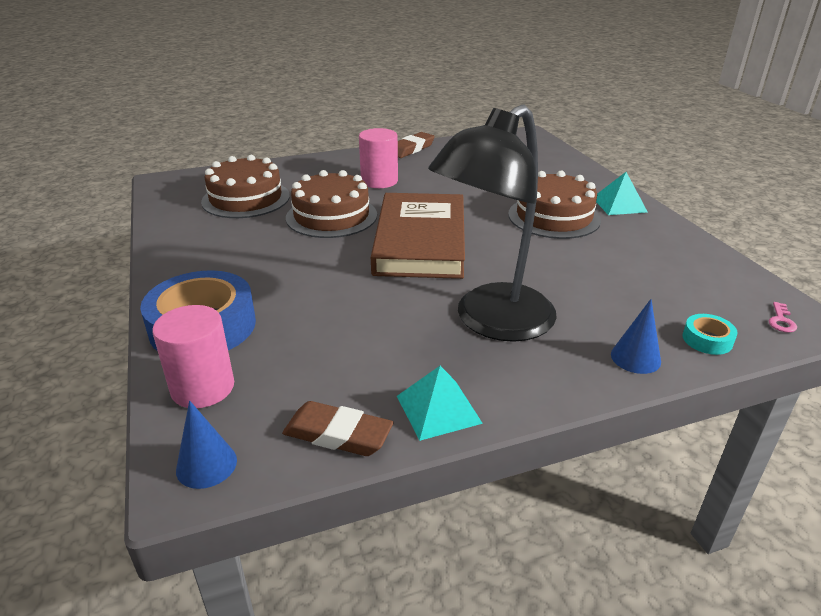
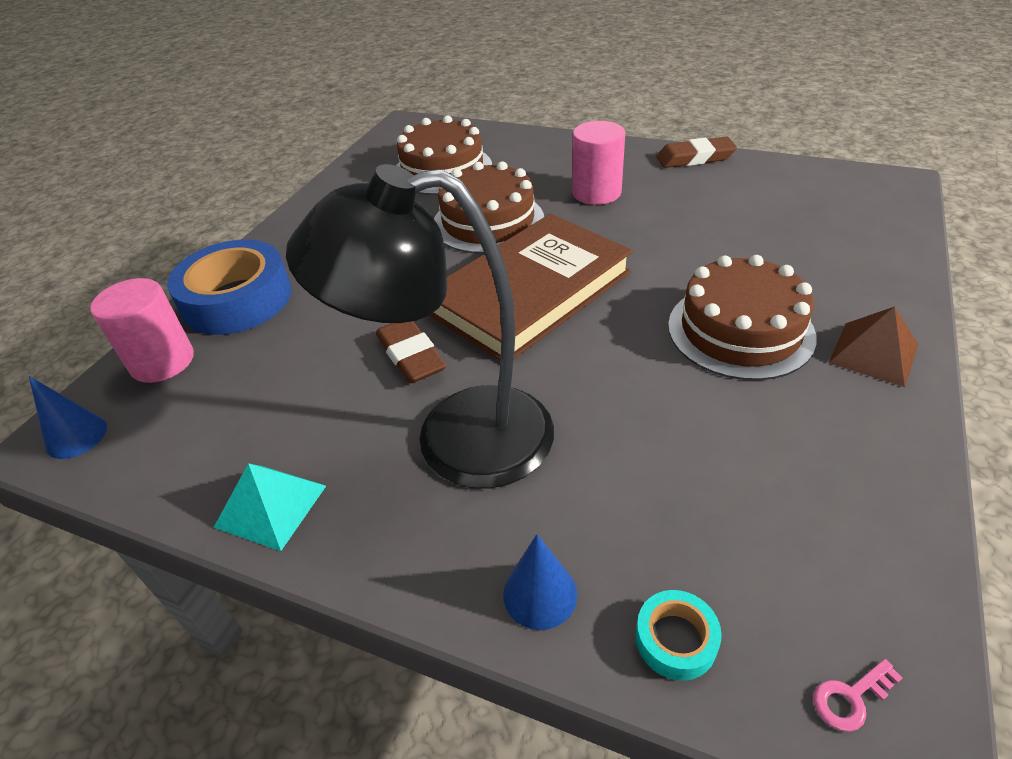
camera: 45 degrees right, 10 degrees up
brown eraser [282,401,393,456] -> brown eraser moved to [376,321,447,383]
turquoise pyramid [596,172,648,215] -> brown pyramid [829,307,918,387]

